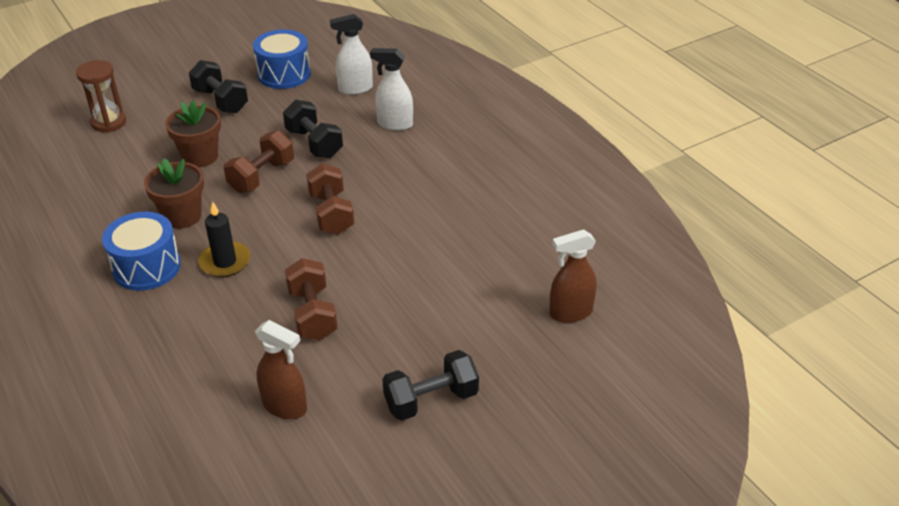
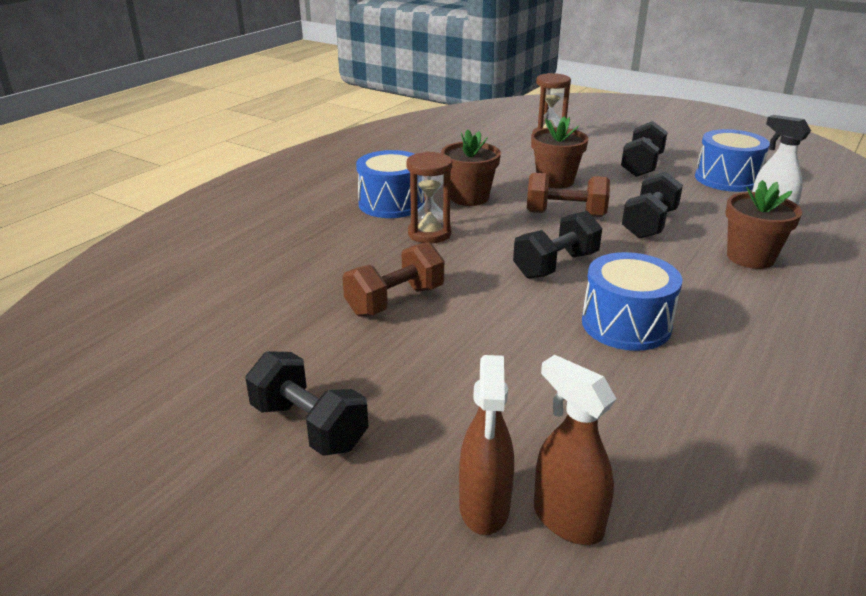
camera: 65 degrees right, 10 degrees down
black candle [198,201,250,277] -> brown hourglass [407,151,452,243]
brown spray bottle [255,320,307,419] -> brown spray bottle moved to [459,355,514,535]
brown dumbbell [306,163,354,235] -> black dumbbell [513,211,602,279]
white spray bottle [370,48,413,131] -> brown flower pot [725,180,802,269]
none -> blue drum [582,252,682,351]

